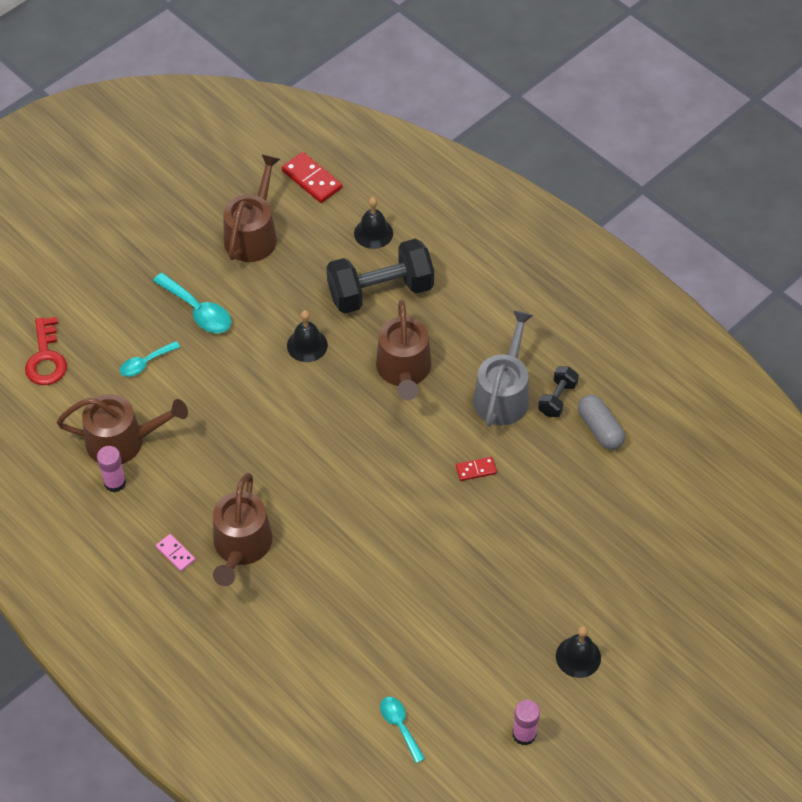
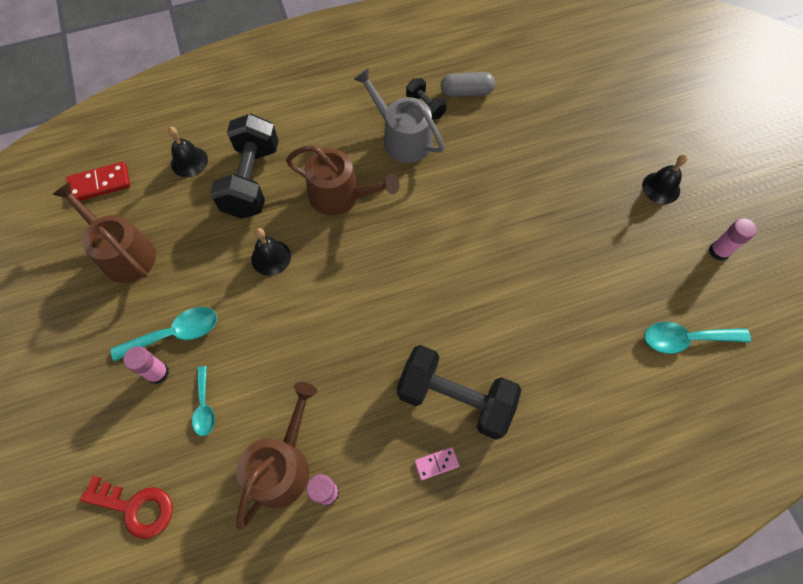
camera: 65 degrees left, 10 degrees up
brown watering can [213,473,273,586] -> black dumbbell [397,345,522,440]
turquoise spoon [380,697,425,763] -> turquoise spoon [645,322,751,354], size x1.57
red domino [456,457,497,481] -> none
none -> pink glue stick [123,346,169,384]

